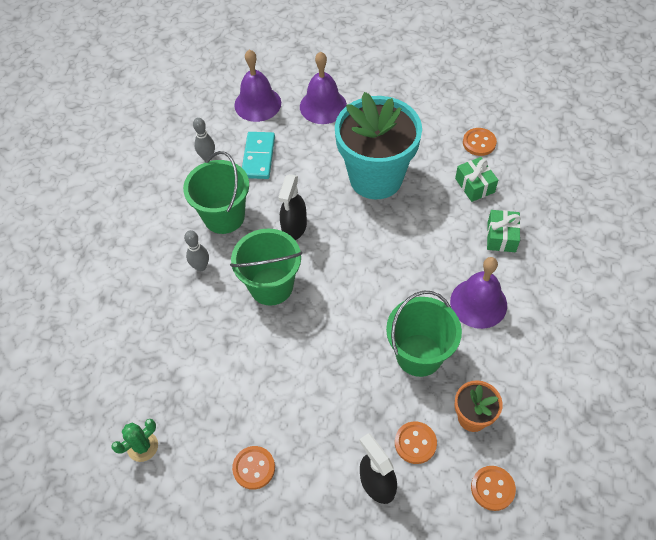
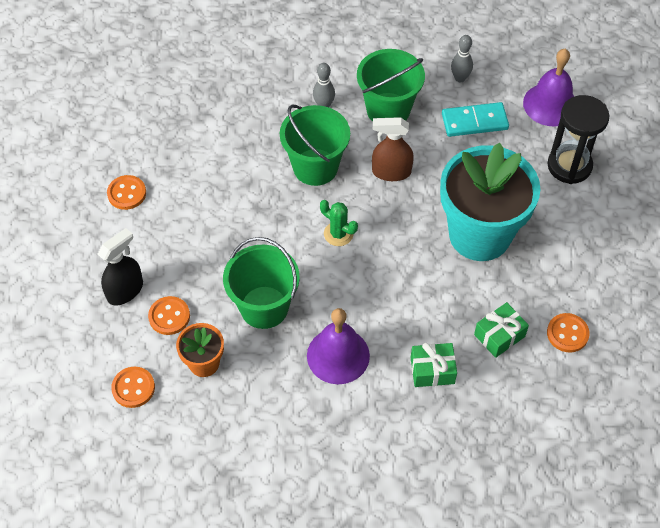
camera: 75 degrees right, 0 degrees up
green cactus [112,419,158,462] -> green cactus moved to [320,200,358,246]
black spray bottle [278,174,307,240] -> brown spray bottle [372,117,414,181]
purple bell [300,52,347,124] -> black hourglass [547,95,609,184]

